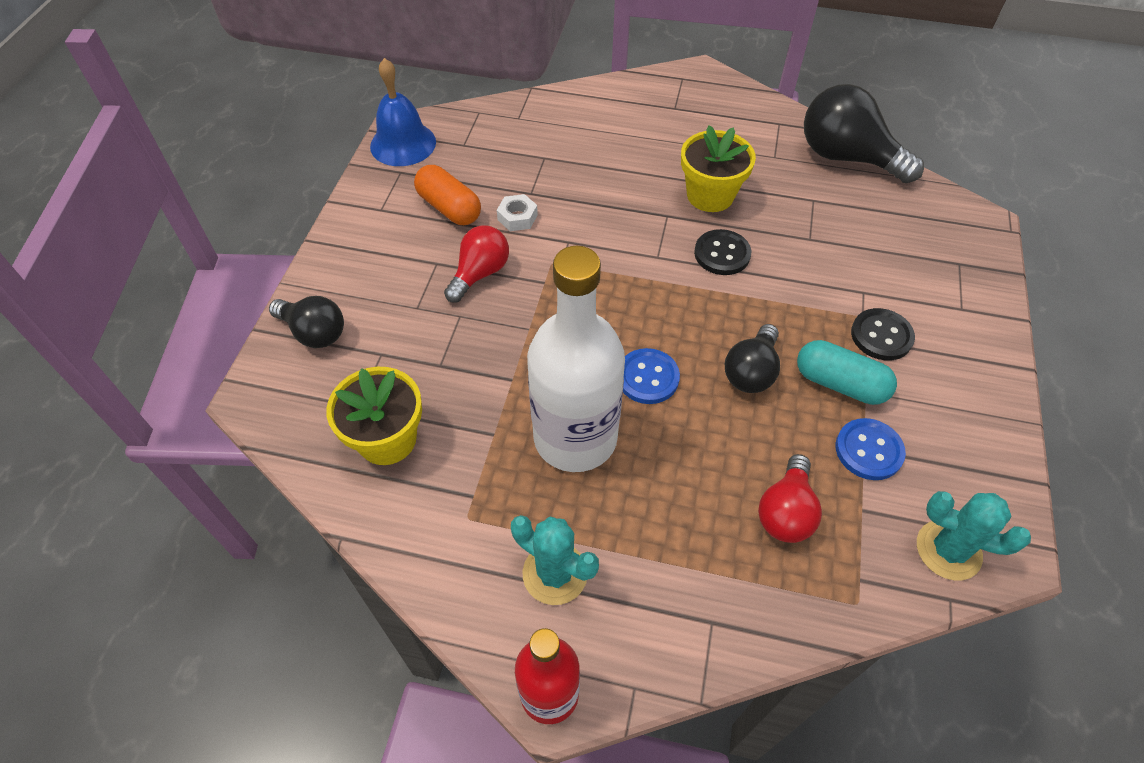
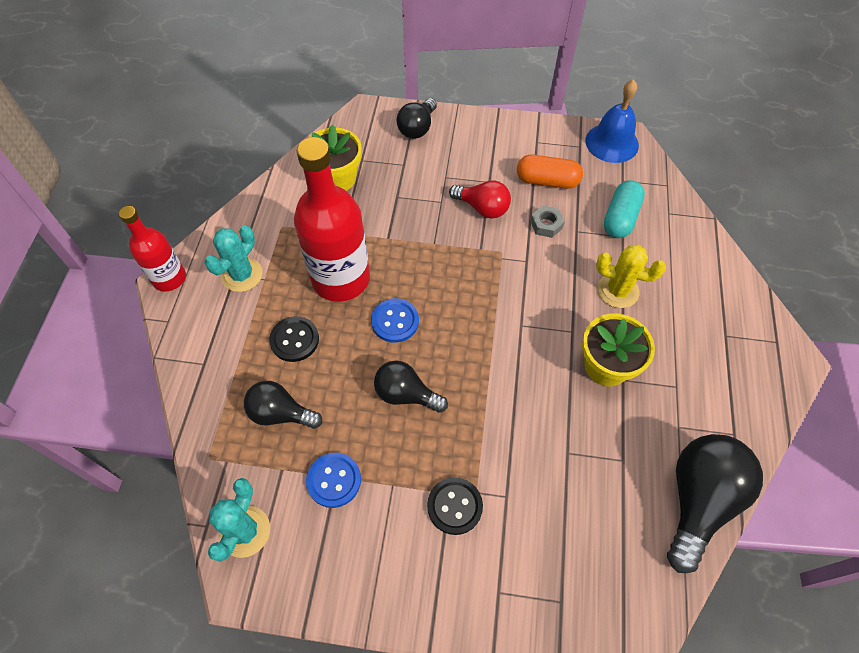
camera: 85 degrees right, 5 degrees up
orange capsule [414,165,481,225] -> orange capsule turned 60 degrees clockwise [517,155,583,189]
white nut [497,194,538,231] -> grey nut [530,206,565,238]
white bottle [527,246,625,472] -> red bottle [294,137,370,302]
black button [694,229,751,275] -> black button moved to [269,316,319,362]
red light bulb [758,454,822,543] -> black light bulb [244,381,322,429]
turquoise capsule [797,340,897,405] -> turquoise capsule moved to [604,180,645,238]
none -> yellow cactus [596,245,666,308]

